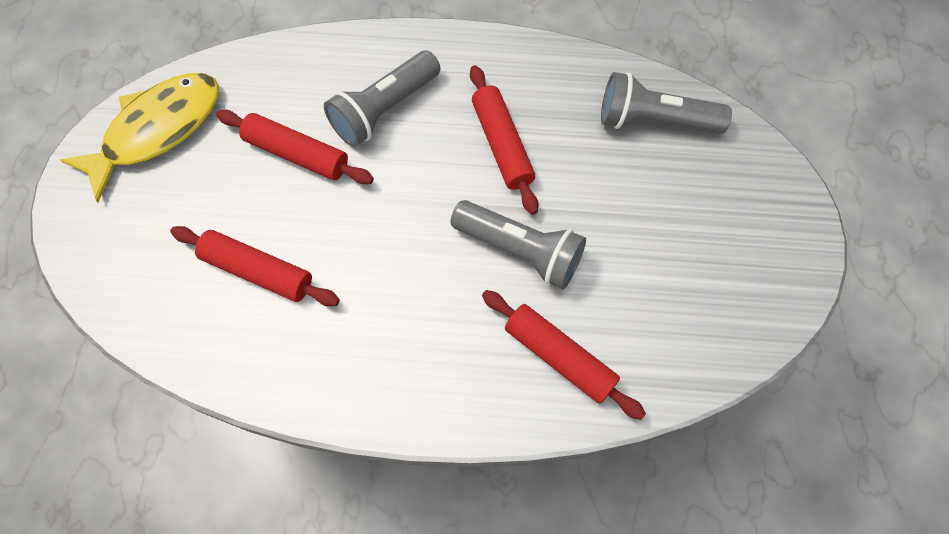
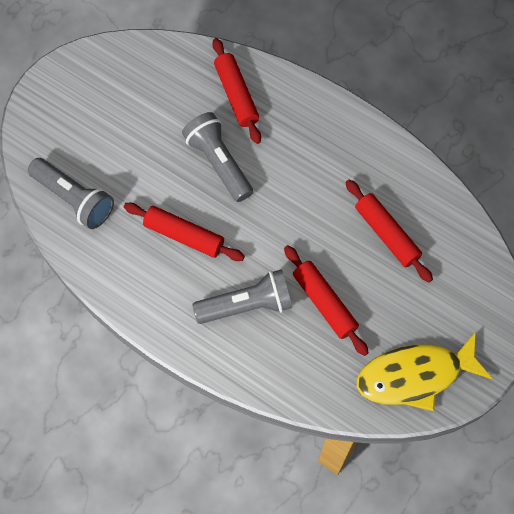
camera: 150 degrees left, 0 degrees up
red rolling pin [470,65,539,214] -> red rolling pin turned 75 degrees counterclockwise [124,203,245,261]

